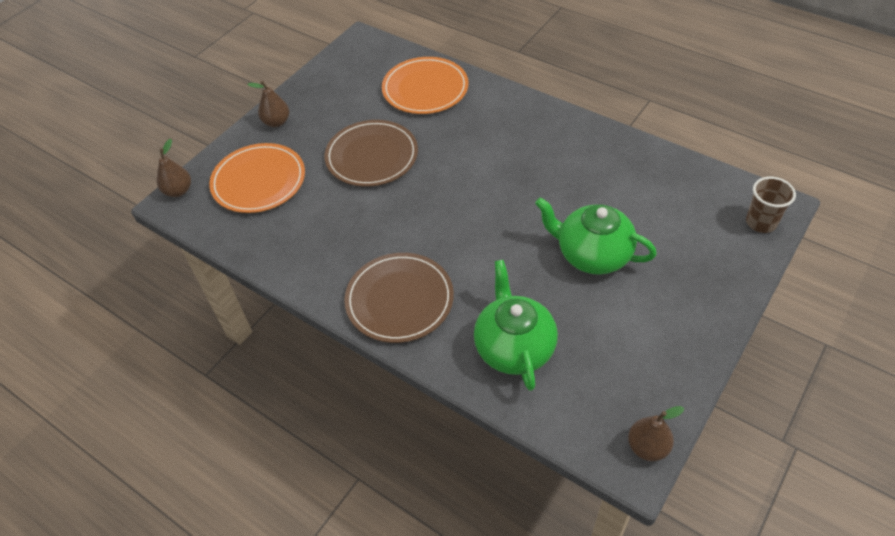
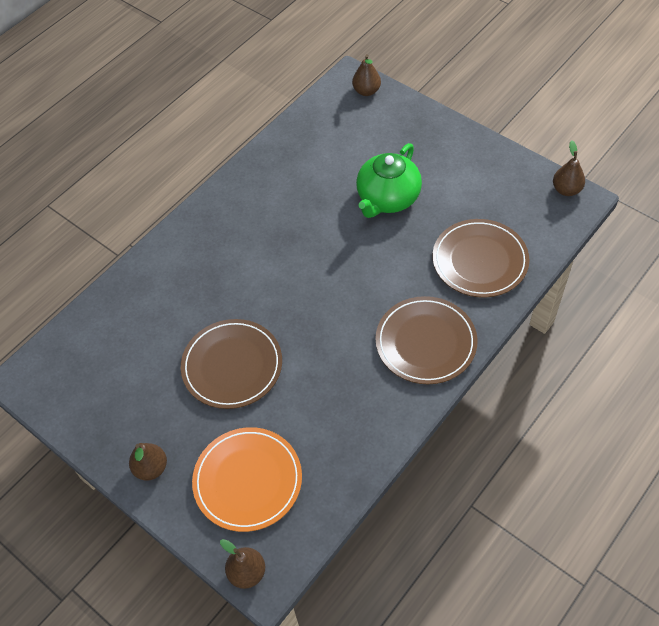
camera: 85 degrees left, 5 degrees up
orange plate [382,57,468,114] -> none
green teapot [474,260,558,391] -> brown plate [432,219,529,298]
brown cup [746,177,796,233] -> brown pear [352,54,381,96]

